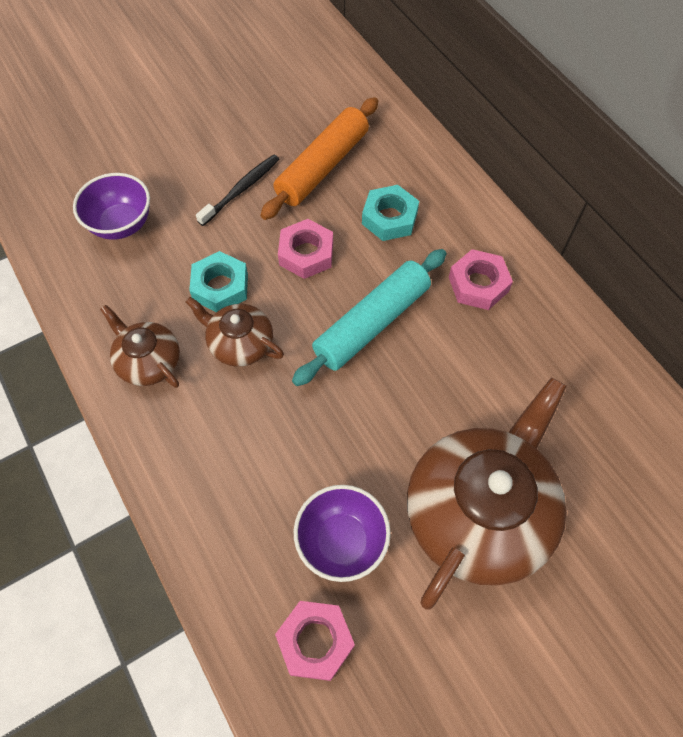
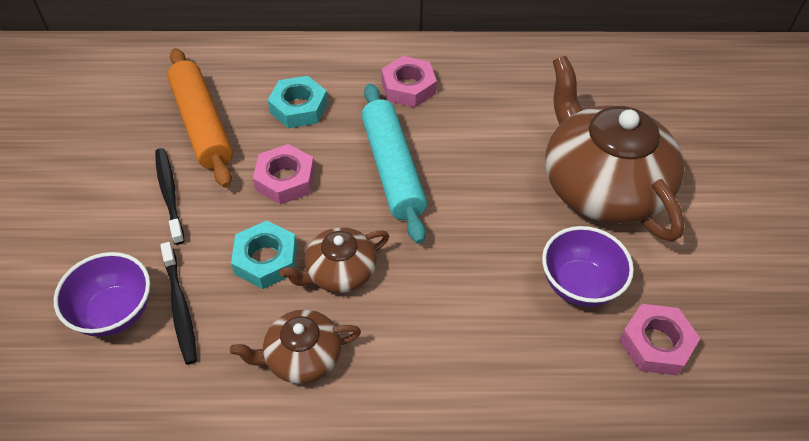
camera: 60 degrees left, 10 degrees down
none -> black toothbrush [160,242,197,365]

